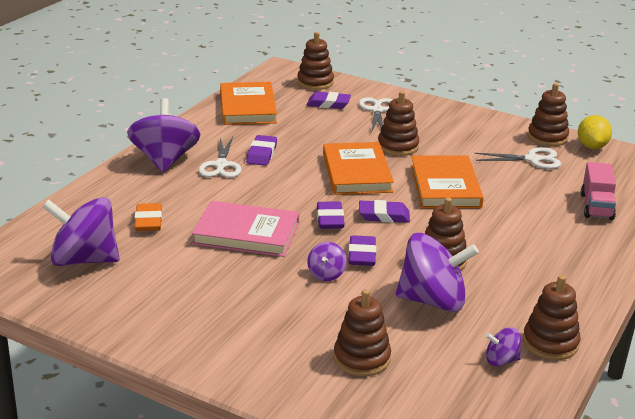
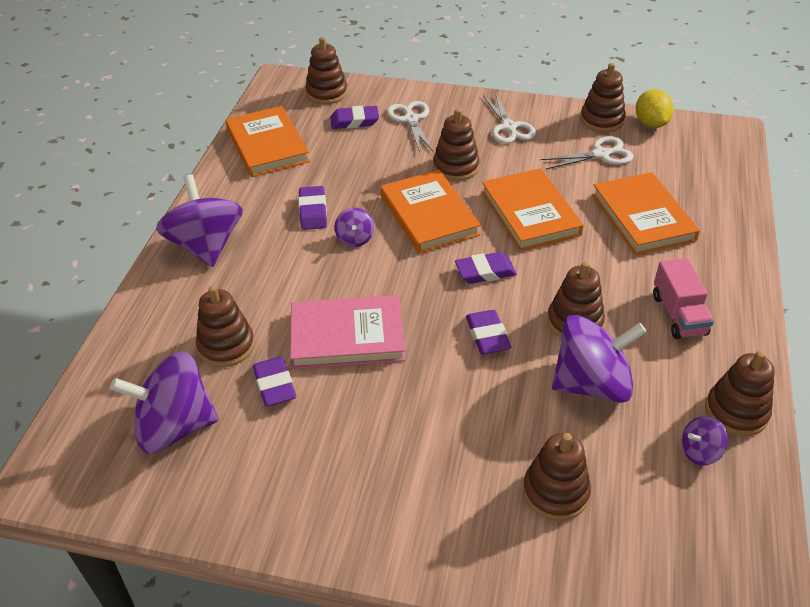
camera: 15 degrees left, 15 degrees up
orange eraser [134,203,162,231] -> brown stacking toy [196,285,255,367]
white scissors [198,137,241,178] -> white scissors moved to [483,92,536,144]
purple spinning top [307,242,347,281] -> purple spinning top moved to [334,207,374,247]
purple eraser [317,202,345,229] -> purple eraser moved to [253,357,296,406]
pink truck [581,162,616,220] -> pink truck moved to [653,258,714,339]
none -> orange book [592,172,700,255]

